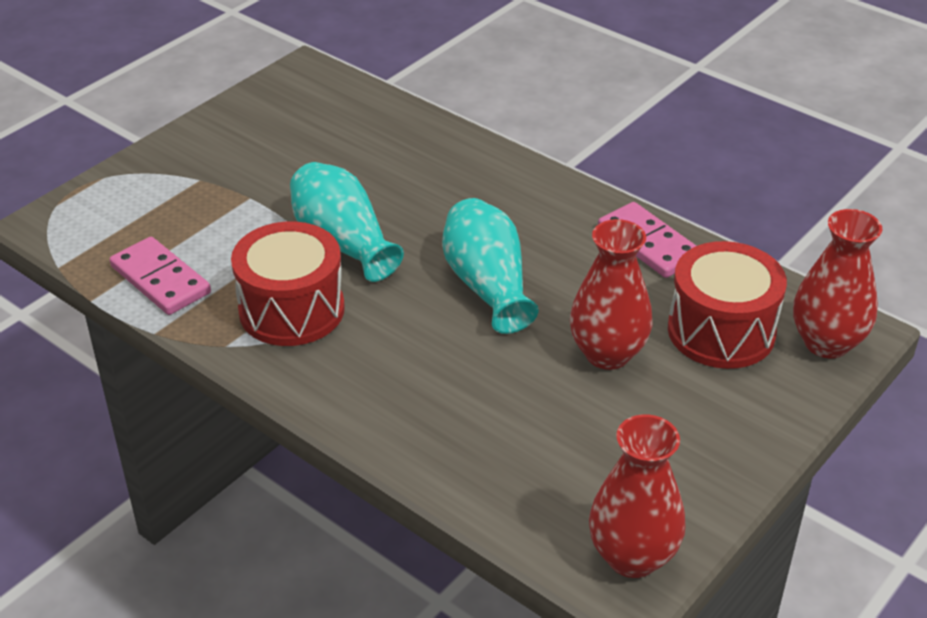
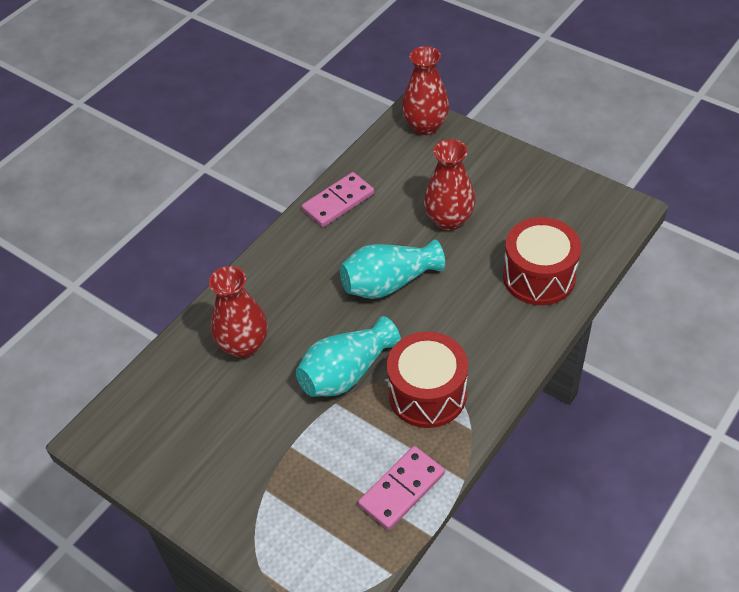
camera: 90 degrees left, 10 degrees up
red vase [589,414,686,578] -> red vase moved to [209,266,267,358]
red drum [668,241,787,369] -> red drum moved to [503,217,581,305]

